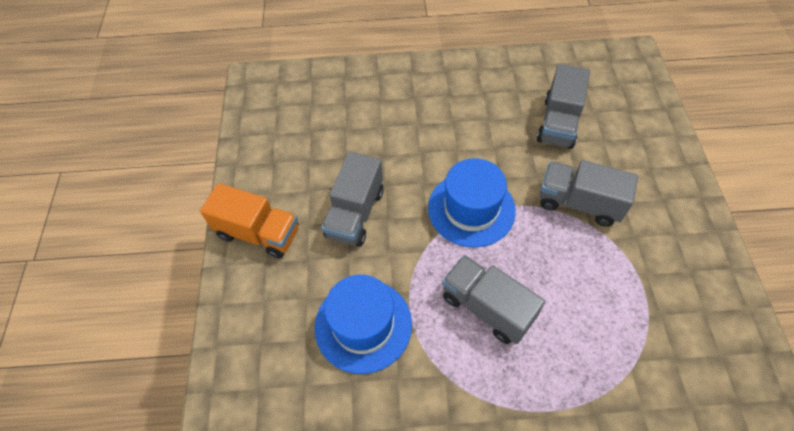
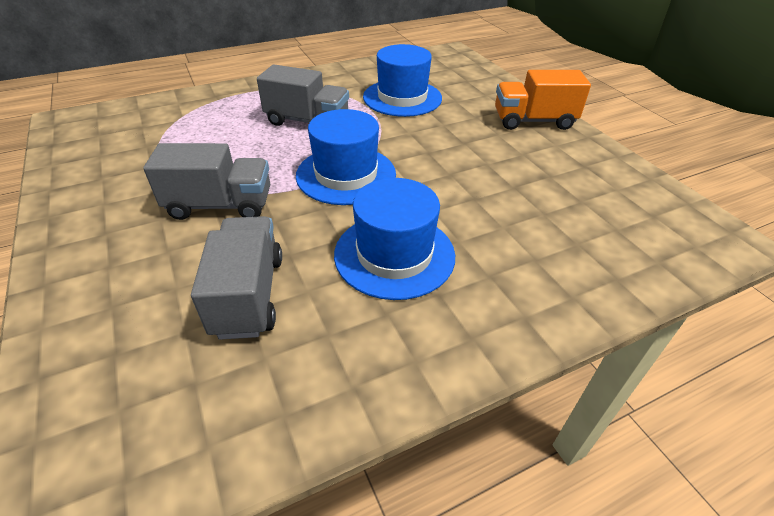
camera: 155 degrees right, 15 degrees down
grey truck [321,152,383,247] -> none
none -> blue hat [334,178,455,300]

